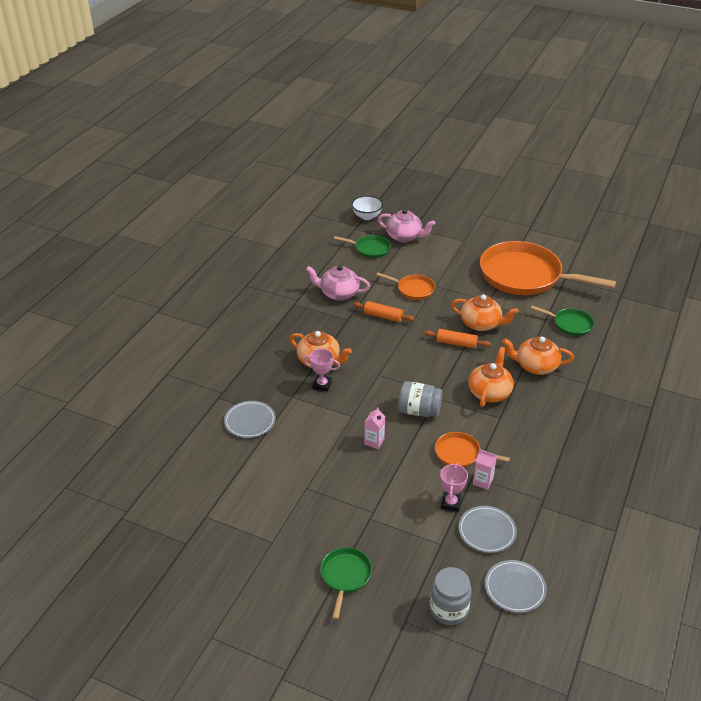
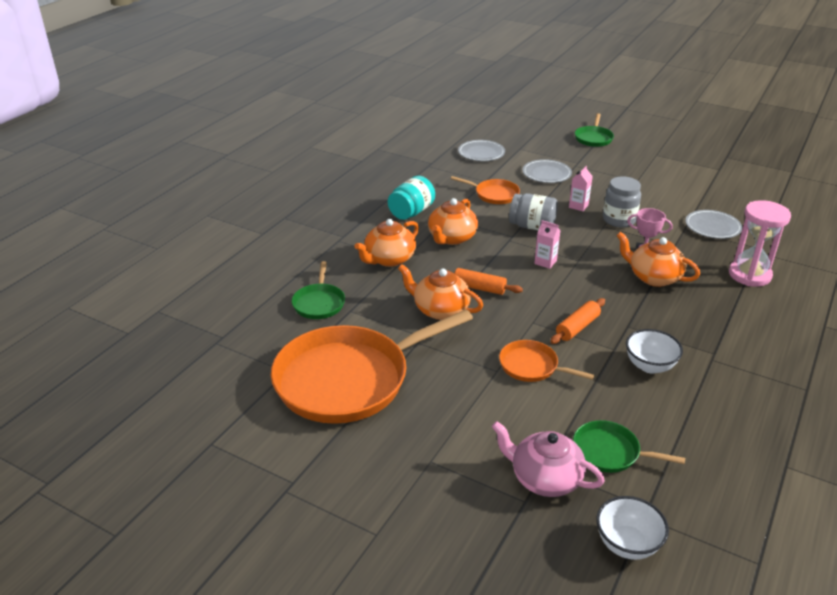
camera: 175 degrees left, 5 degrees down
pink teapot [306,265,370,301] -> white bowl [626,329,683,374]
orange rolling pin [353,301,415,322] -> orange rolling pin turned 75 degrees counterclockwise [550,298,605,344]
grey jar [430,567,472,625] -> grey jar moved to [603,176,641,228]
pink trophy [440,463,468,512] -> none
pink carton [473,449,497,490] -> pink carton moved to [534,220,561,269]
orange pan [480,241,616,295] -> orange pan turned 120 degrees clockwise [270,309,473,424]
grey plate [485,560,547,613] -> grey plate moved to [522,159,572,183]
orange teapot [502,337,574,375] -> orange teapot turned 120 degrees clockwise [354,219,419,267]
green pan [531,306,594,336] -> green pan turned 120 degrees counterclockwise [291,261,345,319]
none -> turquoise jar [388,176,435,220]
none -> pink hourglass [729,200,791,287]

